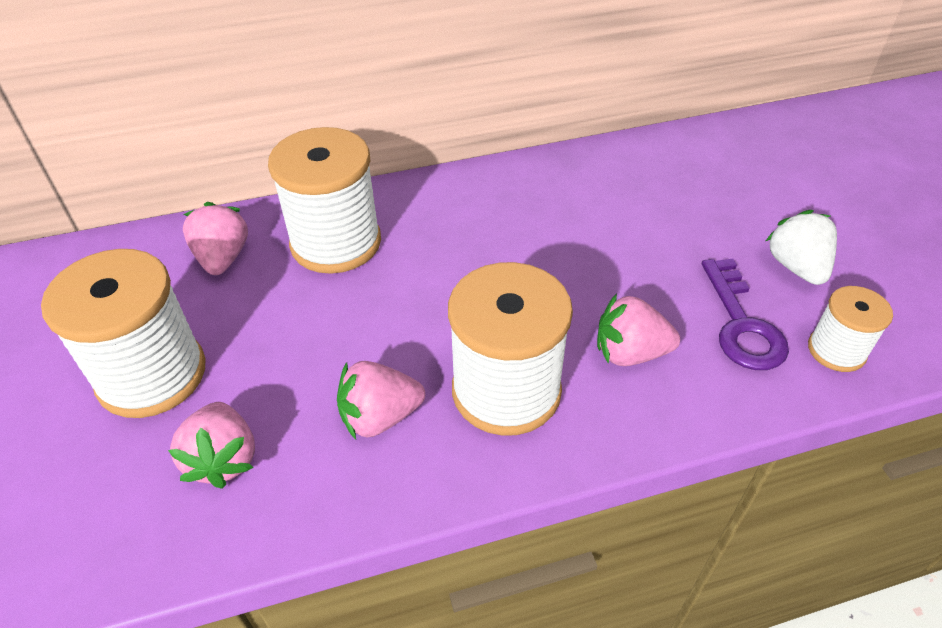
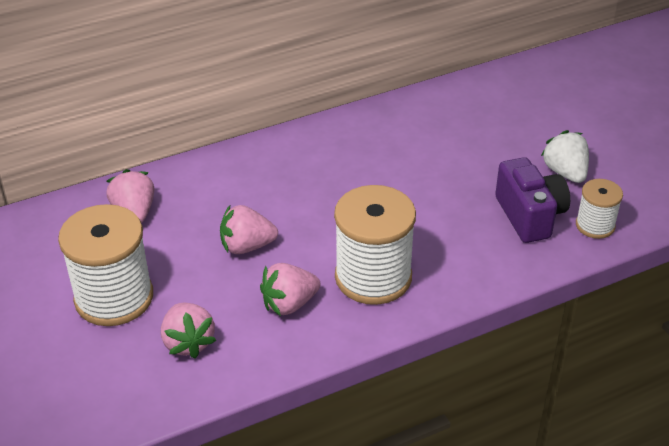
camera: 10 degrees left, 5 degrees down
white spool [268,127,381,274] -> none
pink strawberry [597,294,680,366] -> pink strawberry moved to [220,205,278,254]
purple key [702,259,789,370] -> purple camera [495,157,570,243]

